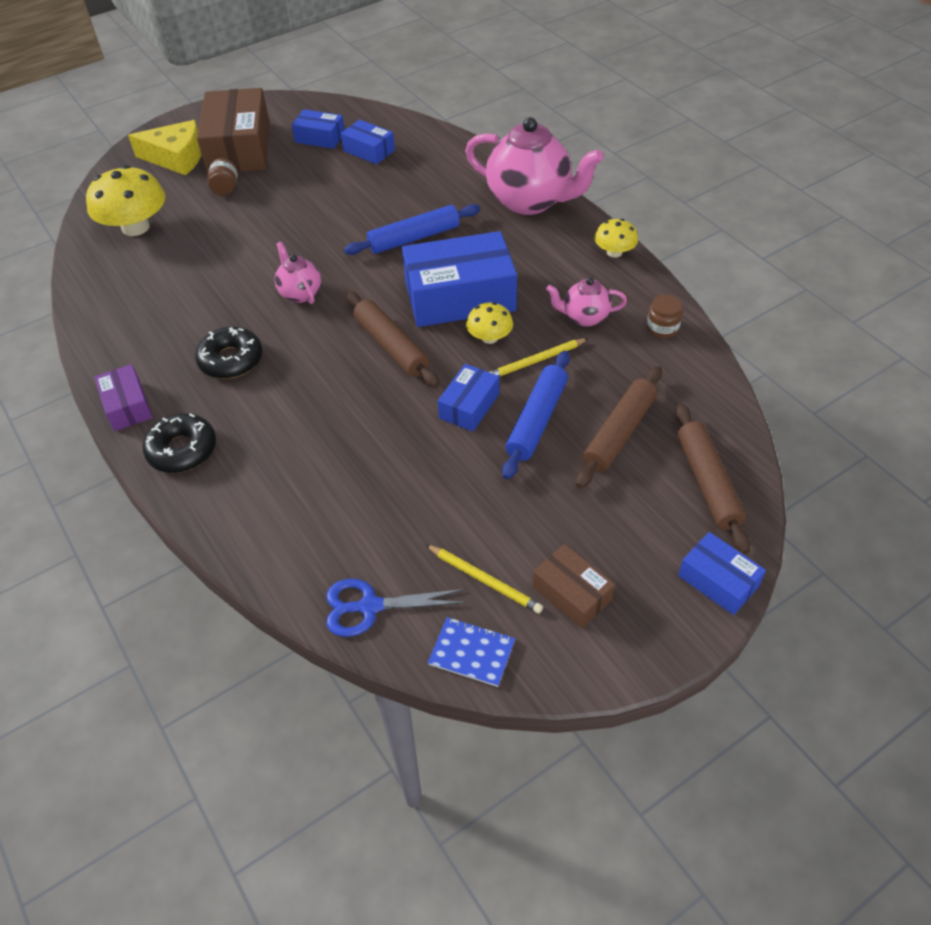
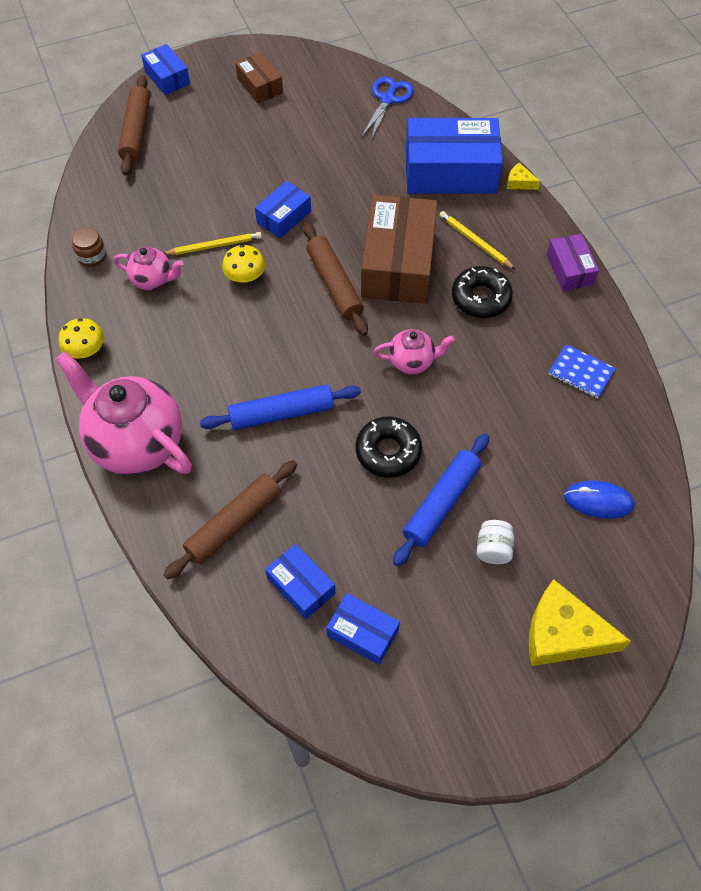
camera: 170 degrees left, 10 degrees up
yellow mushroom [86,165,166,236] -> blue mouse [564,481,635,519]
black donut [142,413,216,473] -> black donut moved to [355,416,422,478]
brown box [197,88,270,174] -> brown box moved to [361,195,438,304]
brown jar [207,158,238,196] -> white jar [477,520,514,564]
pink teapot [275,242,321,304] -> pink teapot turned 75 degrees counterclockwise [374,329,455,375]
blue scissors [326,579,466,637] -> blue scissors turned 75 degrees counterclockwise [361,77,414,141]
blue box [402,231,517,327] -> blue box moved to [406,118,503,194]
yellow pencil [425,544,543,614] -> yellow pencil moved to [440,211,516,270]
blue notebook [428,617,515,687] -> blue notebook moved to [549,344,616,398]
blue rolling pin [502,351,570,479] -> blue rolling pin moved to [393,434,489,566]
brown rolling pin [576,366,662,488] -> brown rolling pin moved to [164,460,297,579]
none -> yellow cheese [507,163,540,190]

